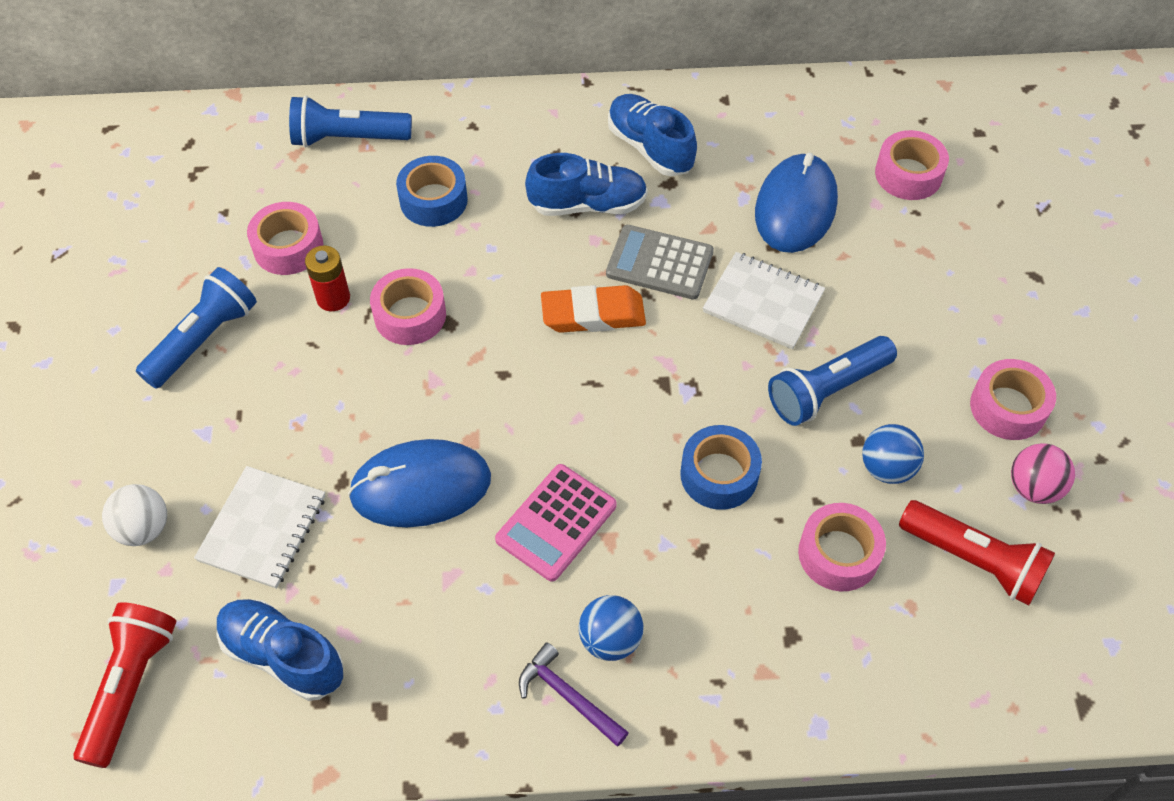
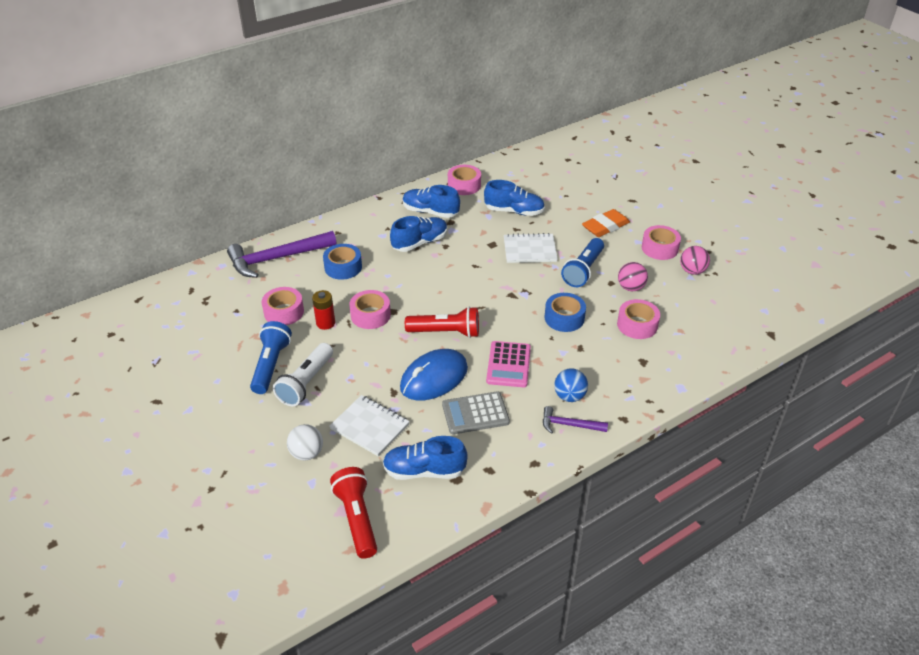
camera: 30 degrees left, 15 degrees down
white notebook [194,466,325,589] -> white notebook turned 45 degrees counterclockwise [329,395,410,456]
blue flashlight [289,95,412,147] -> purple hammer [227,231,337,278]
orange eraser [541,285,646,333] -> orange eraser moved to [582,209,630,237]
grey calculator [606,225,714,300] -> grey calculator moved to [442,392,510,434]
blue mouse [755,152,838,253] -> blue shoe [484,180,545,216]
blue ball [862,424,924,484] -> pink ball [618,262,648,291]
pink tape [875,130,949,200] -> pink tape moved to [448,165,481,195]
red flashlight [899,500,1055,606] -> red flashlight moved to [405,307,479,338]
none -> white flashlight [273,343,333,406]

